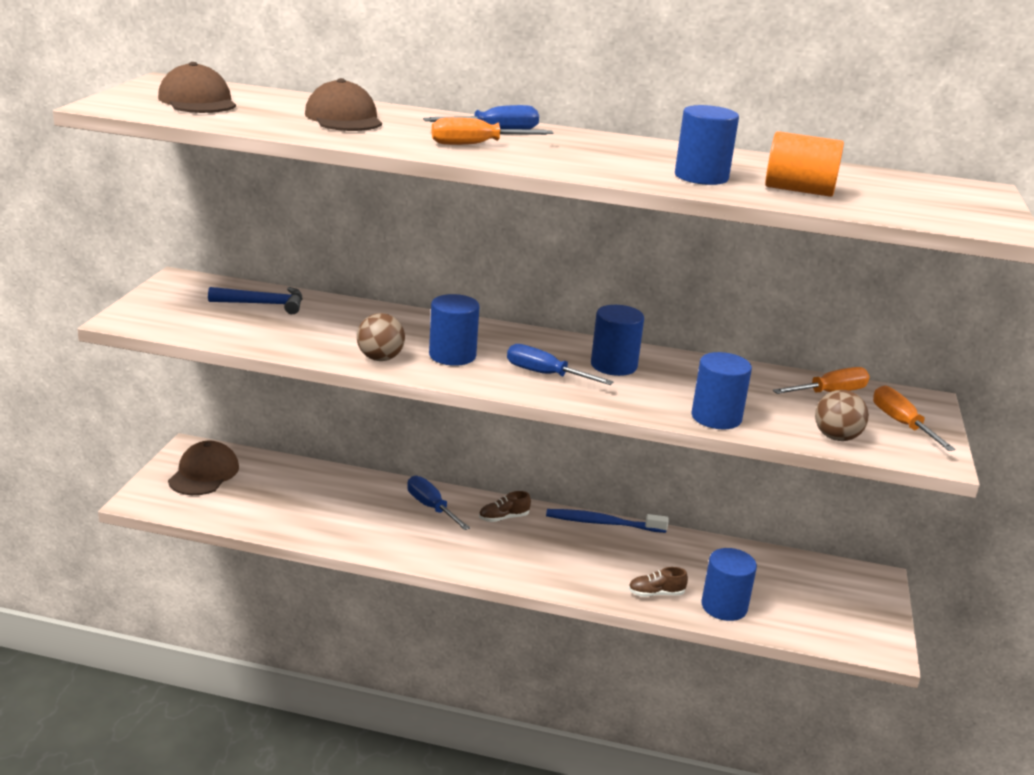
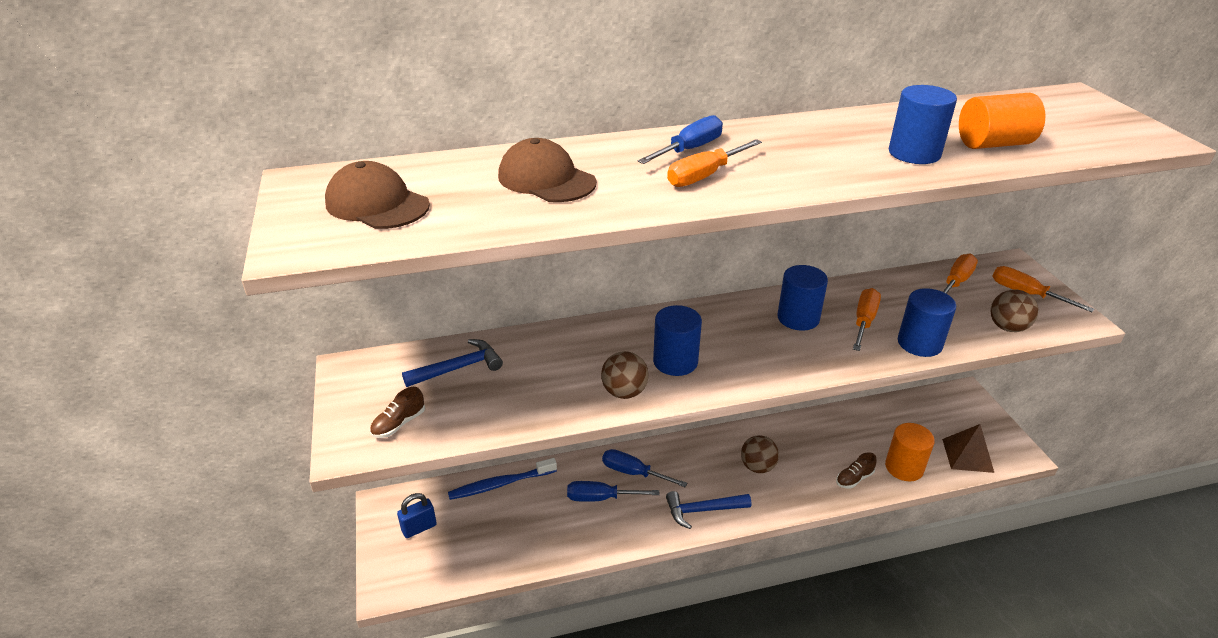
camera: 25 degrees left, 10 degrees up
brown cap [168,440,239,495] -> blue padlock [397,493,437,538]
brown shoe [479,491,531,522] -> brown shoe moved to [370,387,425,438]
blue screwdriver [507,344,614,385] -> blue screwdriver moved to [567,481,659,502]
blue toothbrush [546,509,669,533] -> blue toothbrush moved to [448,458,557,500]
blue cylinder [702,548,757,621] -> orange cylinder [885,423,935,482]
none -> blue hammer [666,491,751,529]
none -> brown ball [741,435,779,473]
none -> orange screwdriver [853,288,881,351]
none -> brown pyramid [942,424,994,473]

